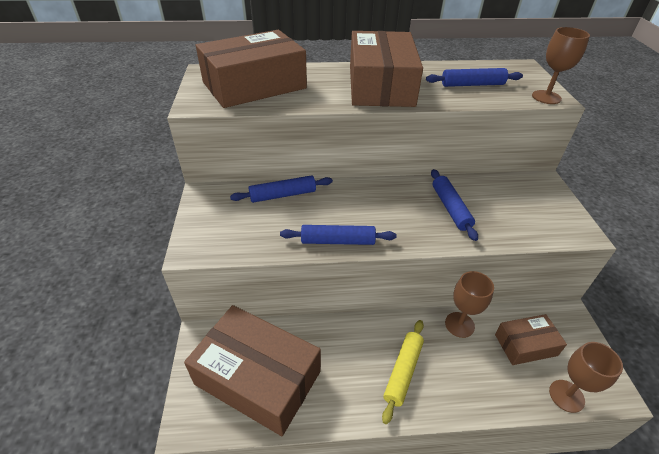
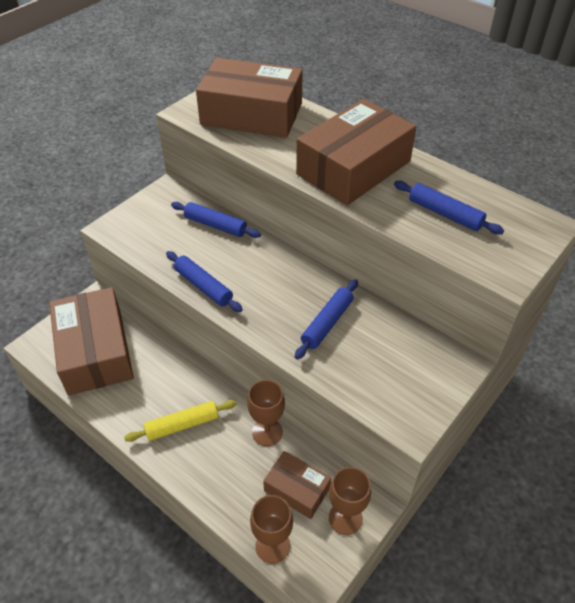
camera: 45 degrees right, 5 degrees up
brown goblet [532,27,590,104] -> brown goblet moved to [329,467,371,535]

